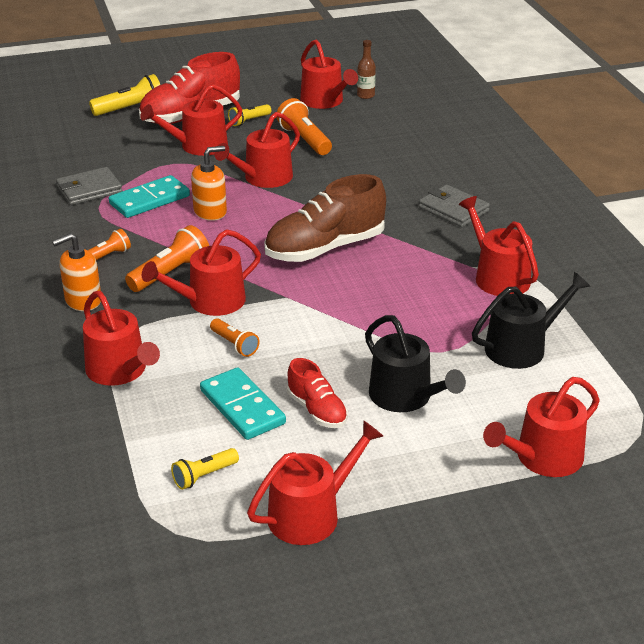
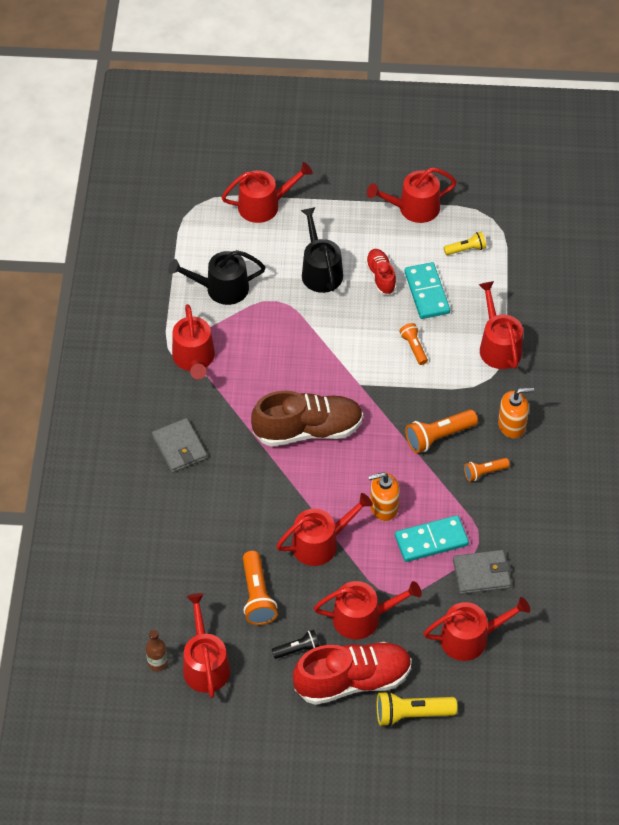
camera: 160 degrees left, 20 degrees up
red watering can [142,229,261,316] -> red watering can moved to [424,597,530,661]
yellow flashlight [228,104,271,126] -> black flashlight [272,630,320,659]

